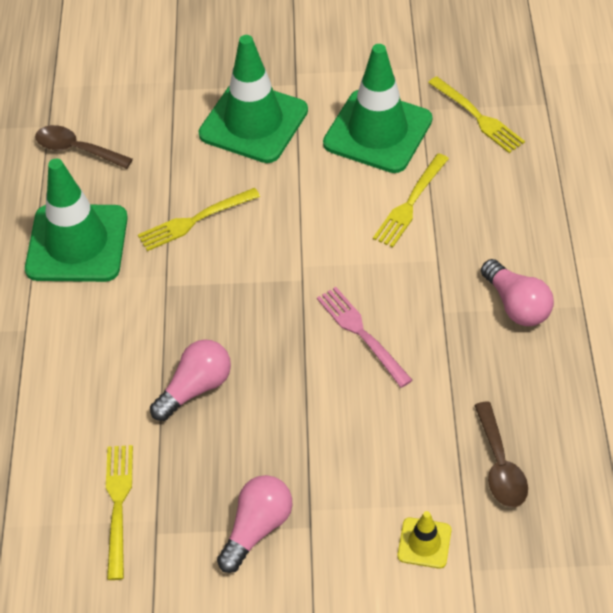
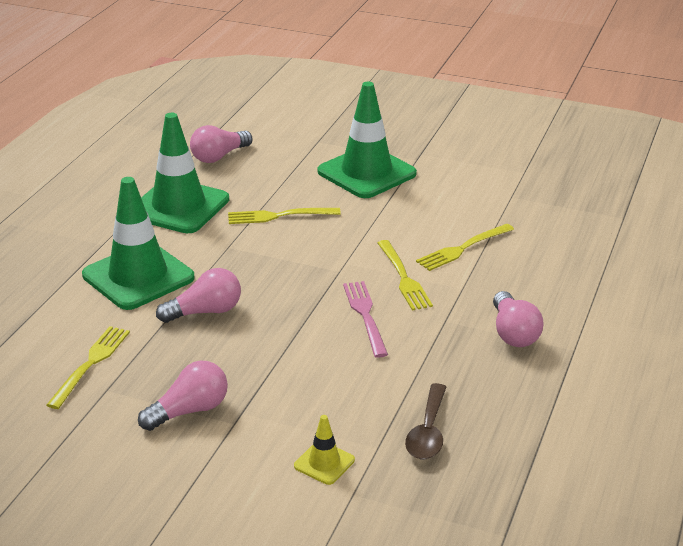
camera: 20 degrees right, 20 degrees down
brown spoon [35,125,133,169] -> pink light bulb [190,125,252,163]
green traffic cone [323,44,432,173] -> green traffic cone moved to [82,177,195,310]
yellow fork [428,76,525,153] -> yellow fork moved to [378,240,433,310]

